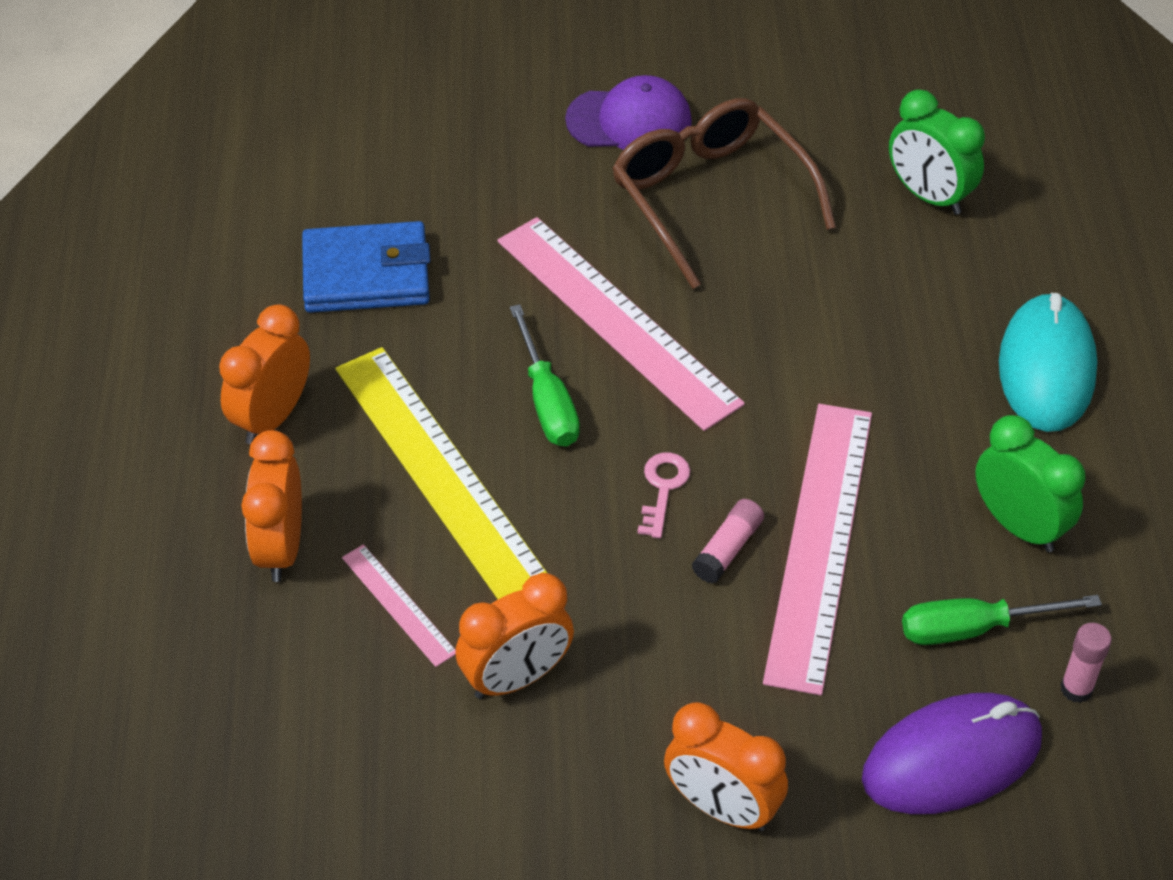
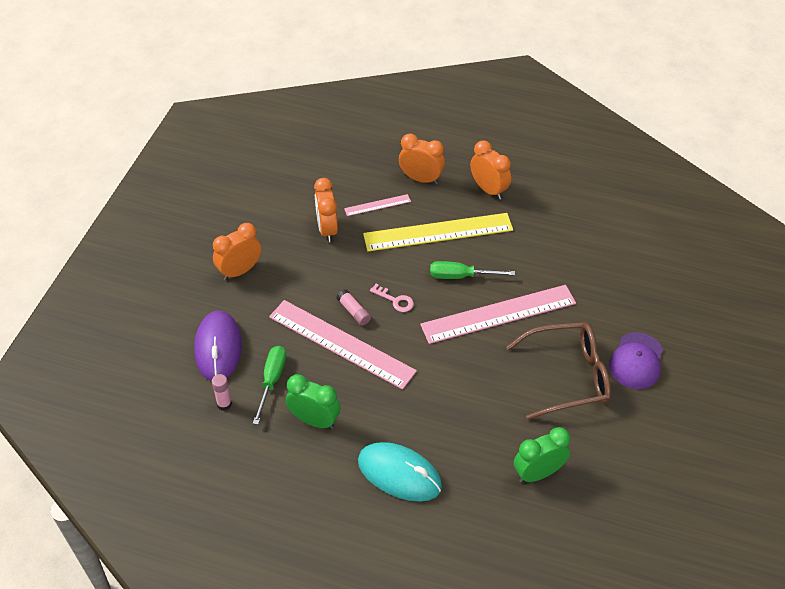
camera: 110 degrees right, 0 degrees up
blue wallet [302,221,431,313] -> none
green clock [975,415,1085,552] -> green clock turned 135 degrees counterclockwise [286,374,341,429]

